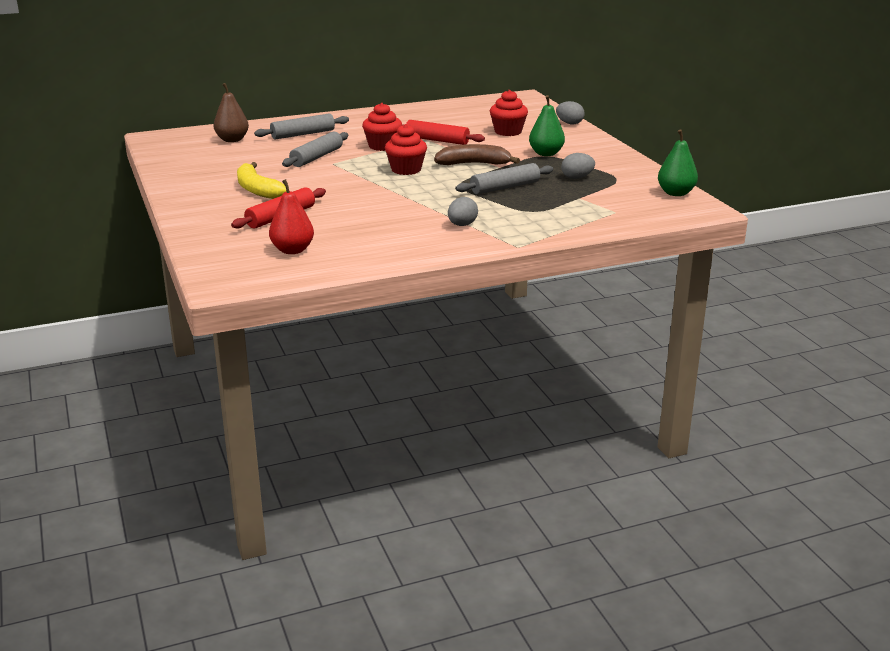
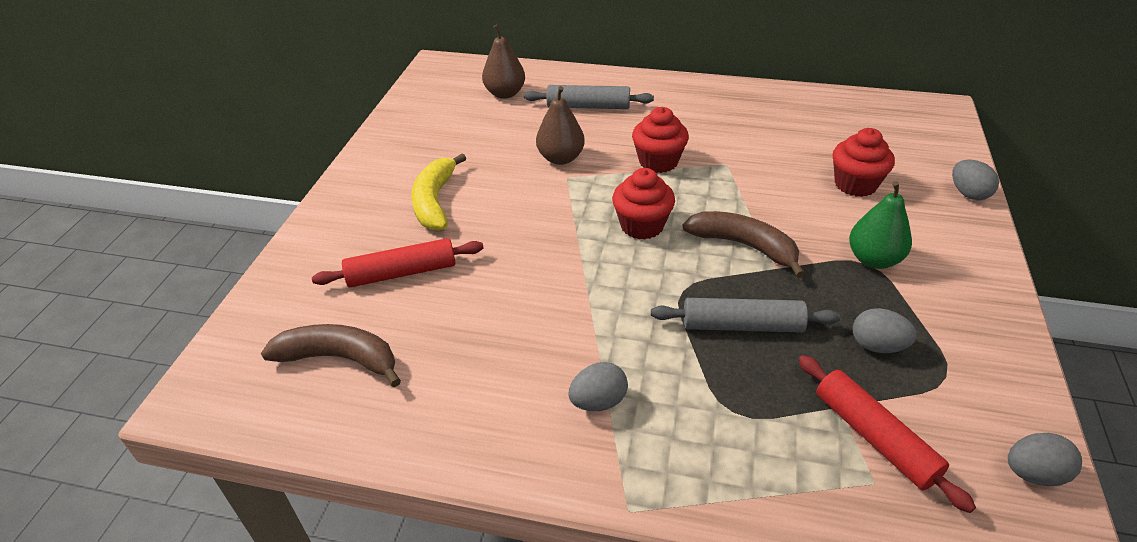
camera: 35 degrees right, 15 degrees up
red pear [269,179,314,254] -> brown banana [261,324,401,387]
grey rolling pin [282,132,348,167] -> brown pear [536,86,585,165]
red rolling pin [402,120,485,145] -> red rolling pin moved to [798,355,976,513]
green pear [658,129,698,196] -> grey egg [1008,433,1082,486]

